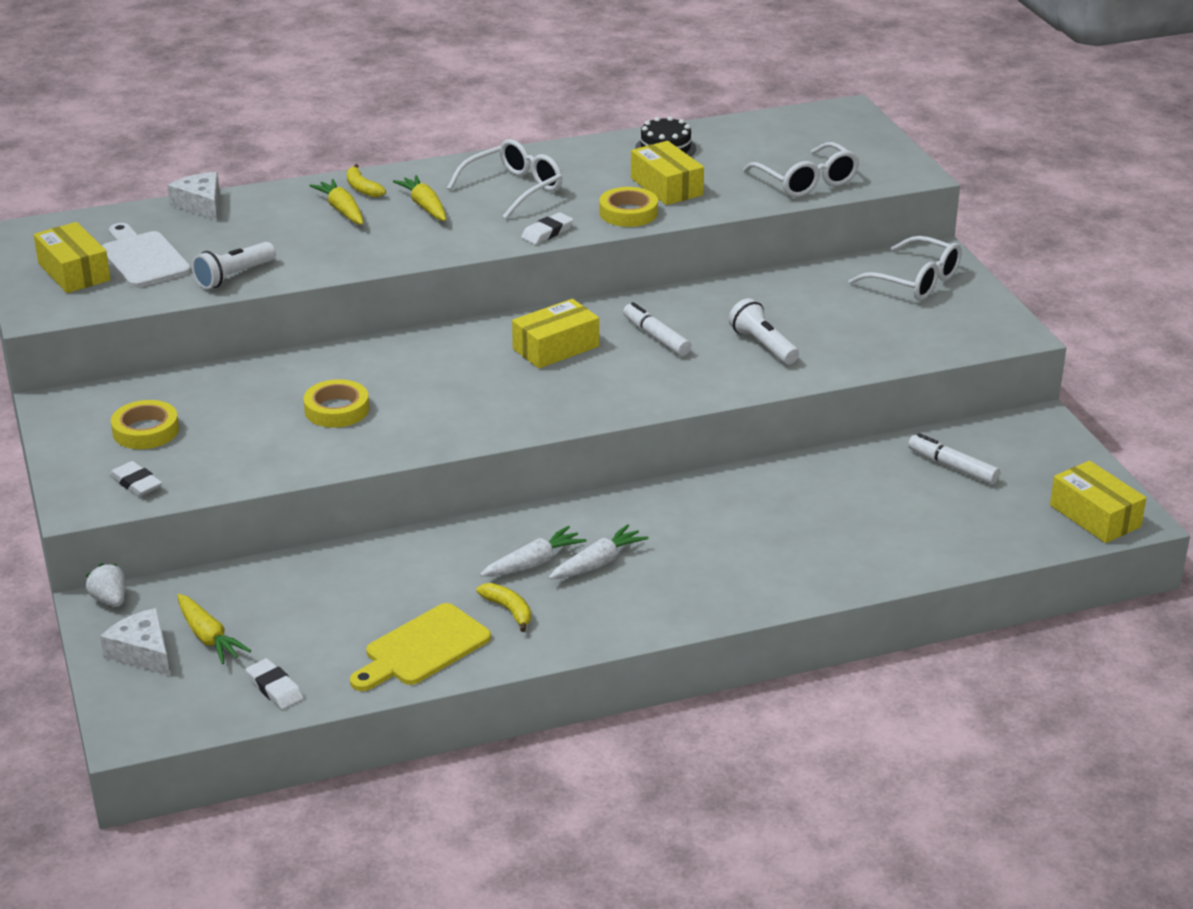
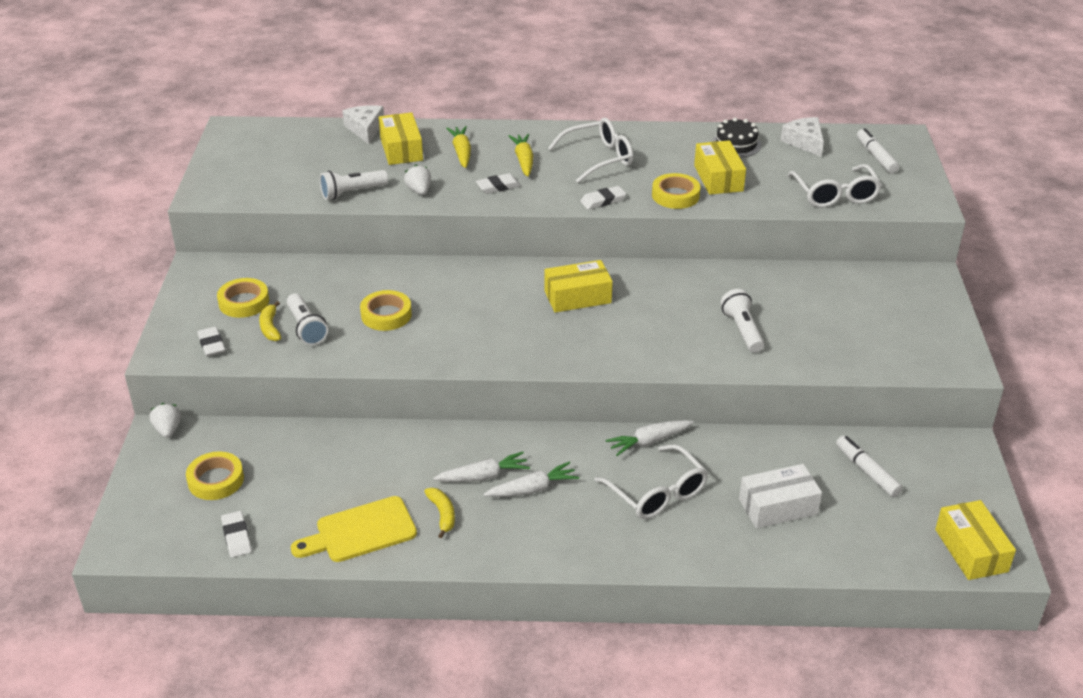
camera: 20 degrees right, 5 degrees up
yellow box [34,222,111,293] -> yellow box moved to [379,112,423,165]
white cheese [100,608,170,676] -> white cheese moved to [781,117,824,157]
white cutting board [102,223,191,288] -> none
yellow carrot [177,594,251,664] -> yellow tape [186,451,244,500]
yellow banana [347,164,386,198] -> yellow banana moved to [259,301,281,341]
white marker [623,302,691,356] -> white marker moved to [857,128,899,173]
white glasses [848,236,962,300] -> white glasses moved to [594,444,708,519]
none -> white flashlight [287,293,328,345]
none -> white strawberry [404,164,431,195]
none -> white eraser [476,173,521,194]
none -> white carrot [606,420,694,456]
none -> white box [739,464,822,528]

